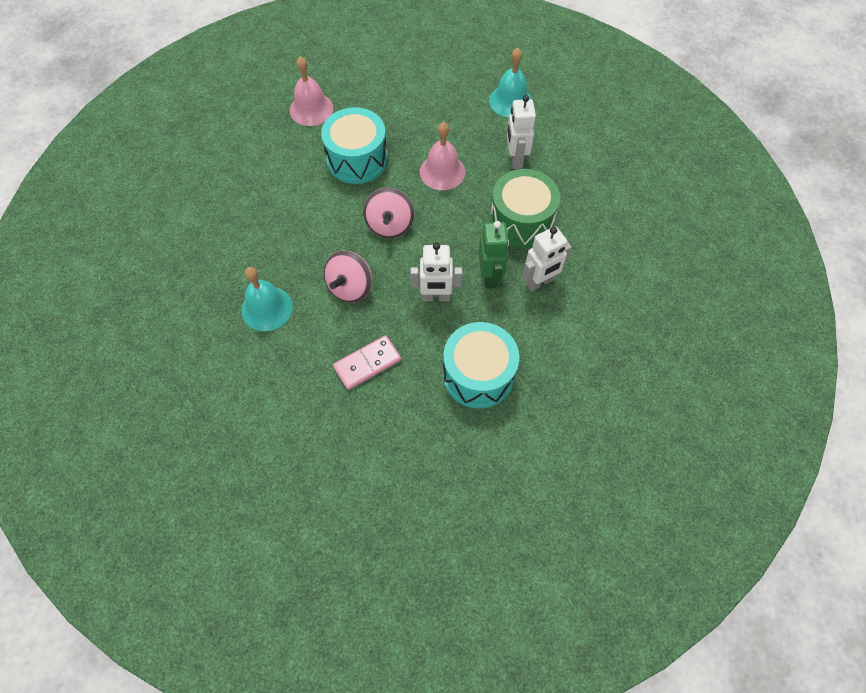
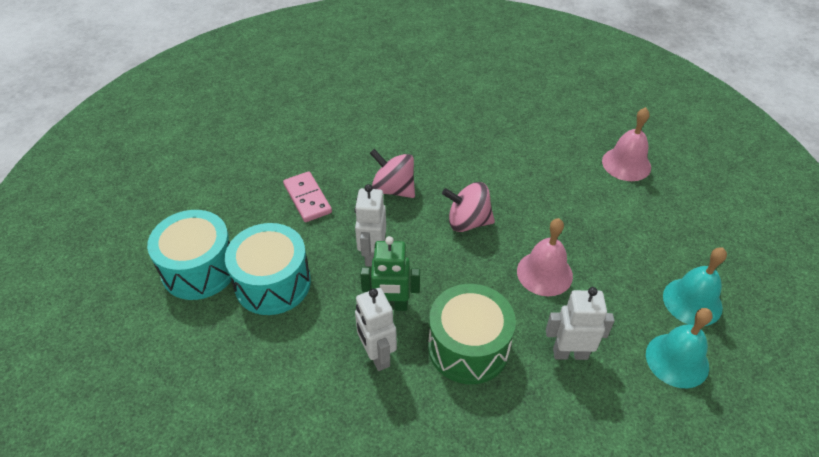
camera: 95 degrees right, 15 degrees down
turquoise bell [242,267,293,331] -> turquoise bell moved to [663,247,727,326]
turquoise drum [321,107,388,184] -> turquoise drum moved to [147,210,232,300]

